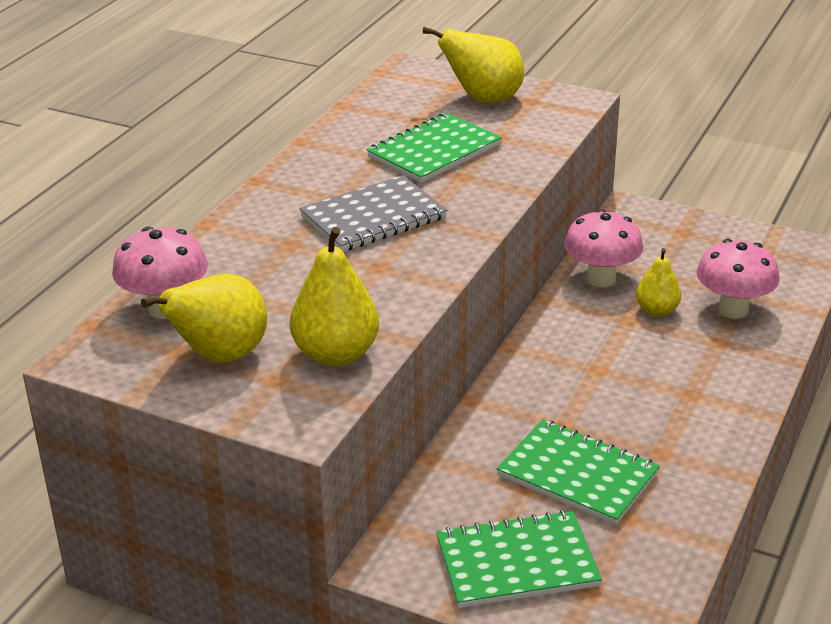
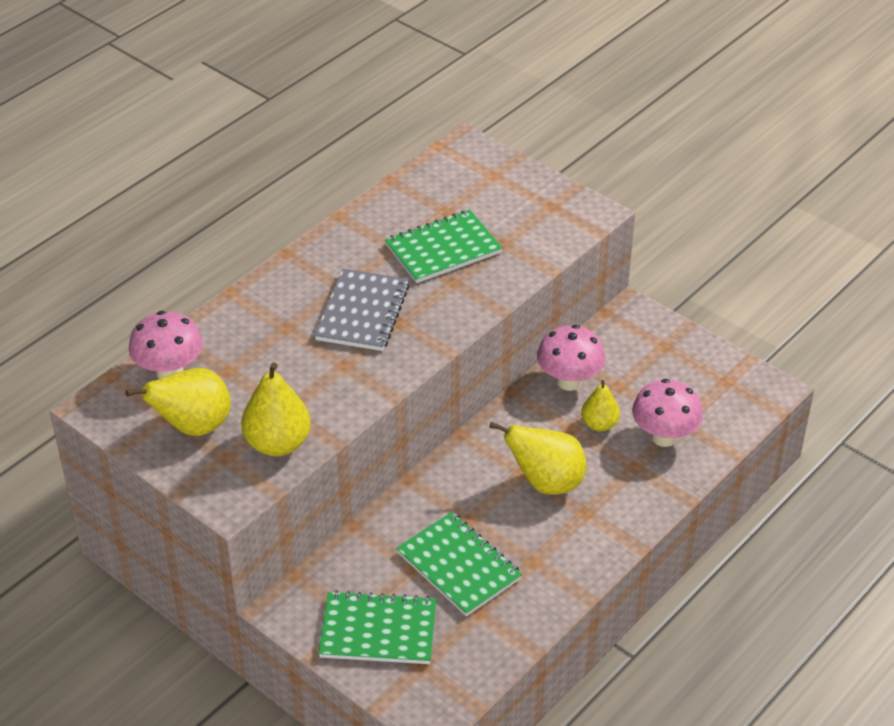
camera: 15 degrees right, 10 degrees up
grey notebook [299,175,447,252] -> grey notebook turned 60 degrees counterclockwise [314,269,410,351]
yellow pear [423,27,524,103] -> yellow pear moved to [489,422,586,495]

